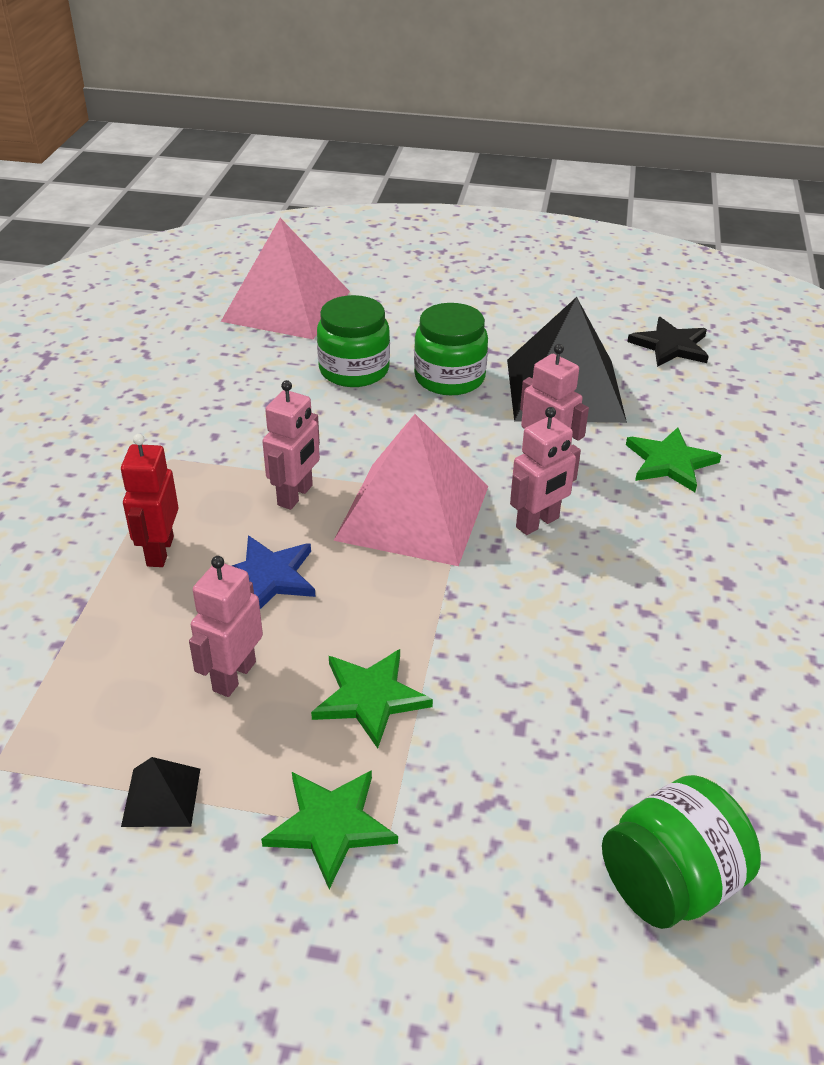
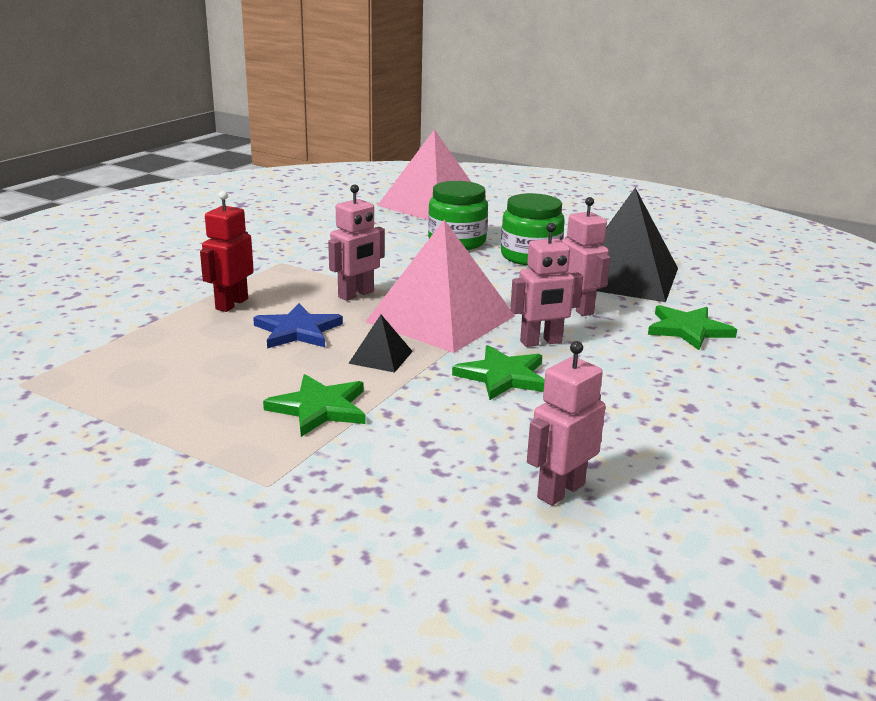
camera: 20 degrees right, 15 degrees down
black pyramid [121,757,200,827] -> black pyramid moved to [348,315,413,373]
pink robot [189,556,263,697] -> pink robot moved to [527,341,605,506]
green star [261,770,398,889] -> green star moved to [452,345,545,400]
green jar [602,775,761,929] -> none
black star [627,317,709,367] -> none

